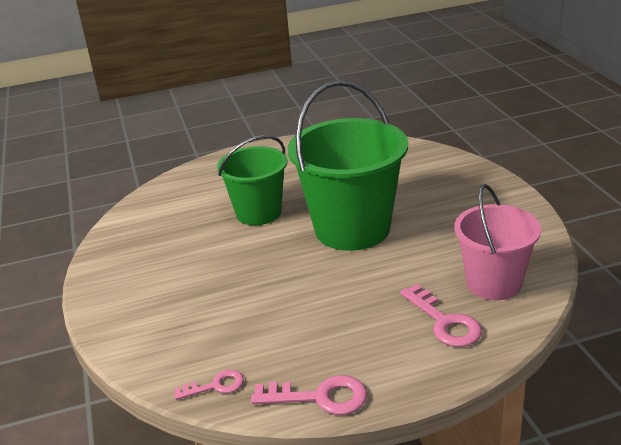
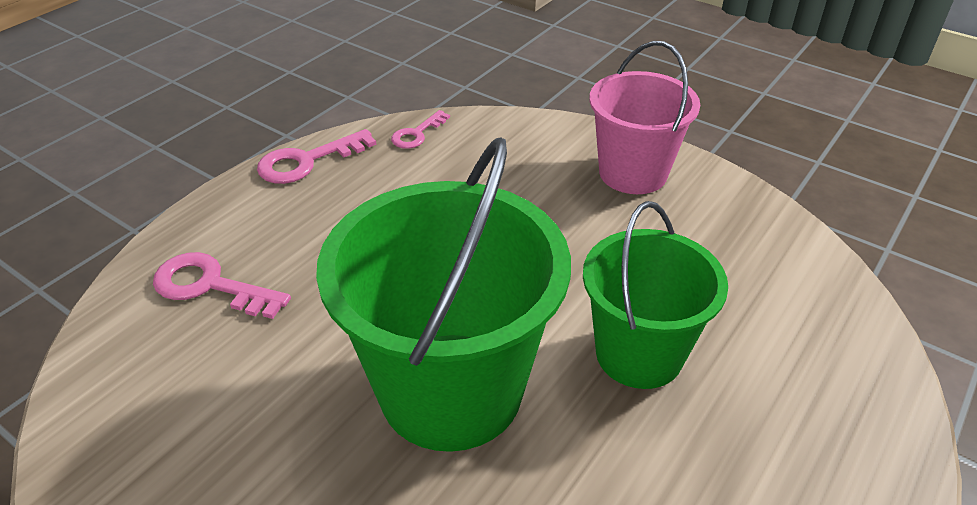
camera: 140 degrees right, 10 degrees up
pink bucket [454,184,541,300] -> pink bucket moved to [589,41,700,194]

